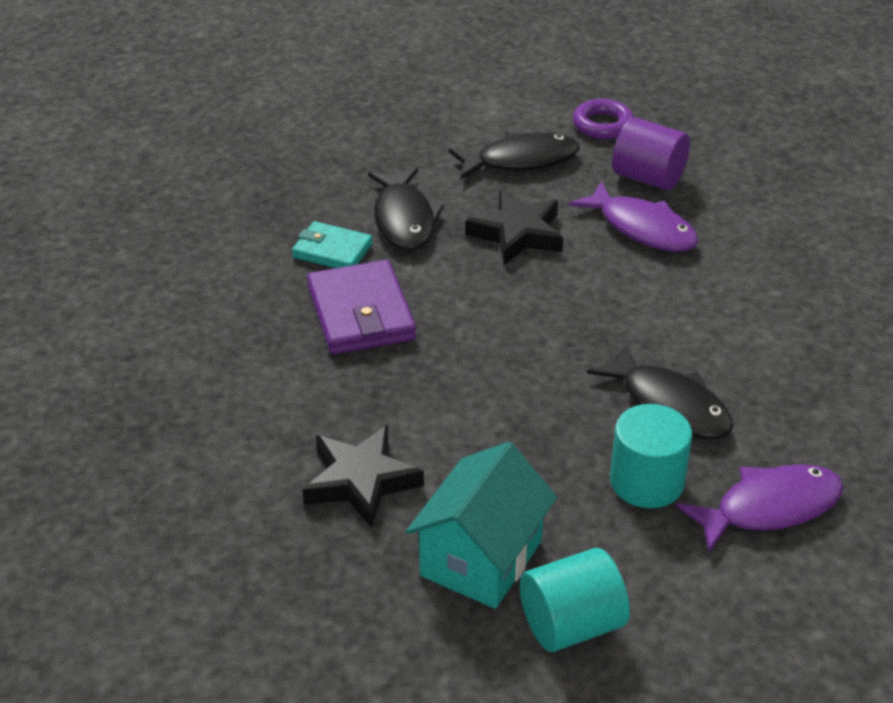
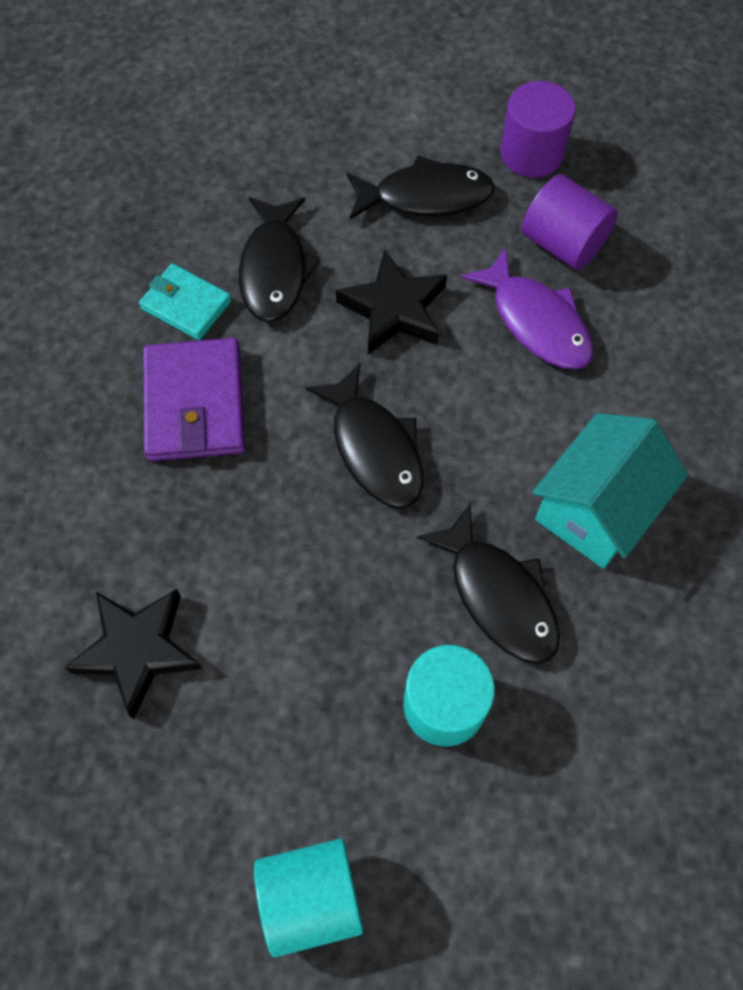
camera: 10 degrees right, 25 degrees up
turquoise house [406,442,557,609] -> turquoise house moved to [532,413,688,569]
purple ring [573,99,634,139] -> purple cylinder [501,81,576,178]
purple fish [676,464,844,553] -> none
none -> black fish [306,363,423,509]

